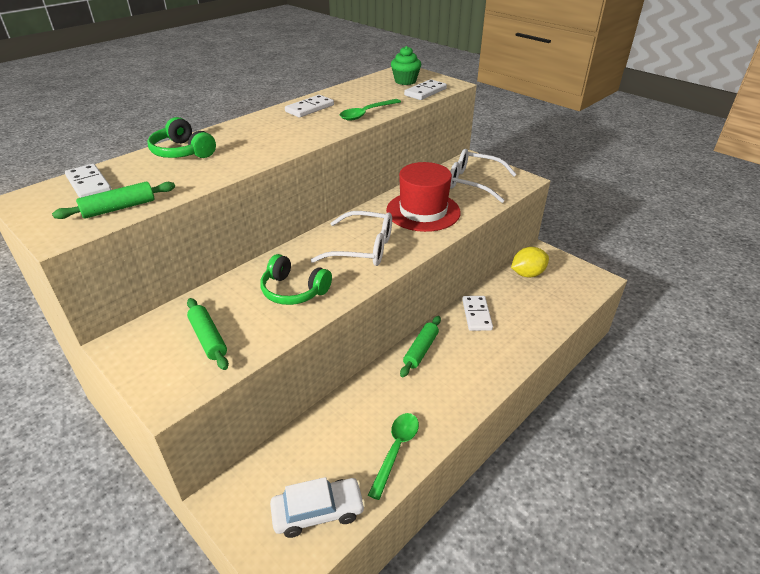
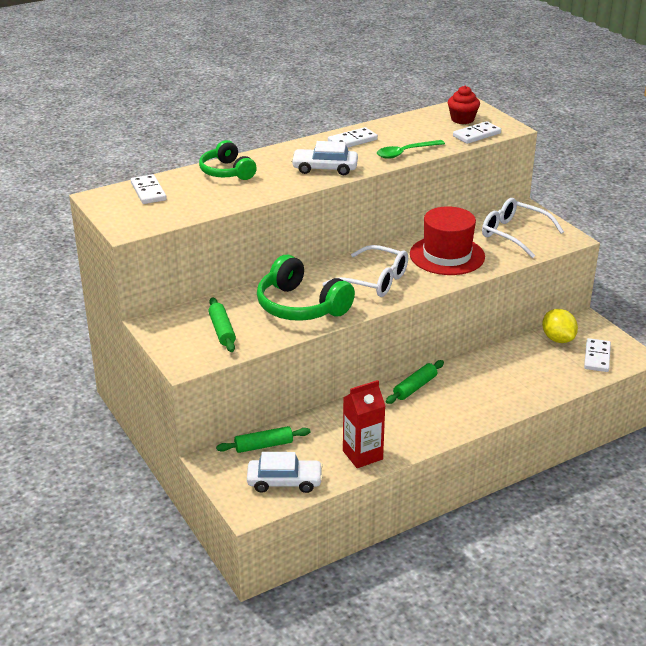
camera: 15 degrees right, 5 degrees down
green rolling pin [52,182,175,219] -> green rolling pin moved to [216,426,310,453]
green headphones [260,254,332,305] -> green headphones [257,255,355,321], size x1.53
green spoon [368,413,419,500] -> red carton [343,380,385,468]
green cupcake [391,46,421,85] -> red cupcake [448,86,480,124]
white domino [462,296,493,331] -> white domino moved to [584,338,611,372]
yellow lemon [511,247,549,277] -> yellow lemon turned 75 degrees clockwise [542,309,578,343]
none -> white car [291,141,358,175]

